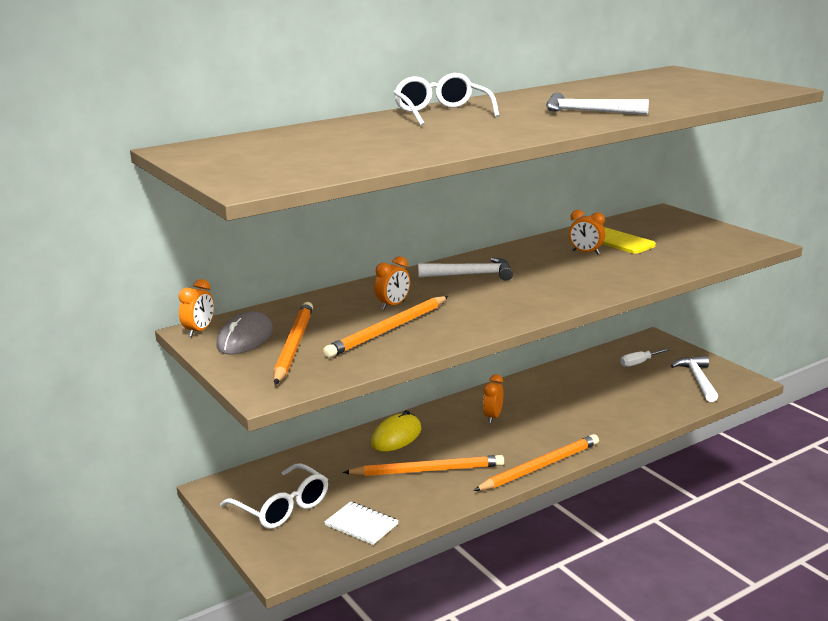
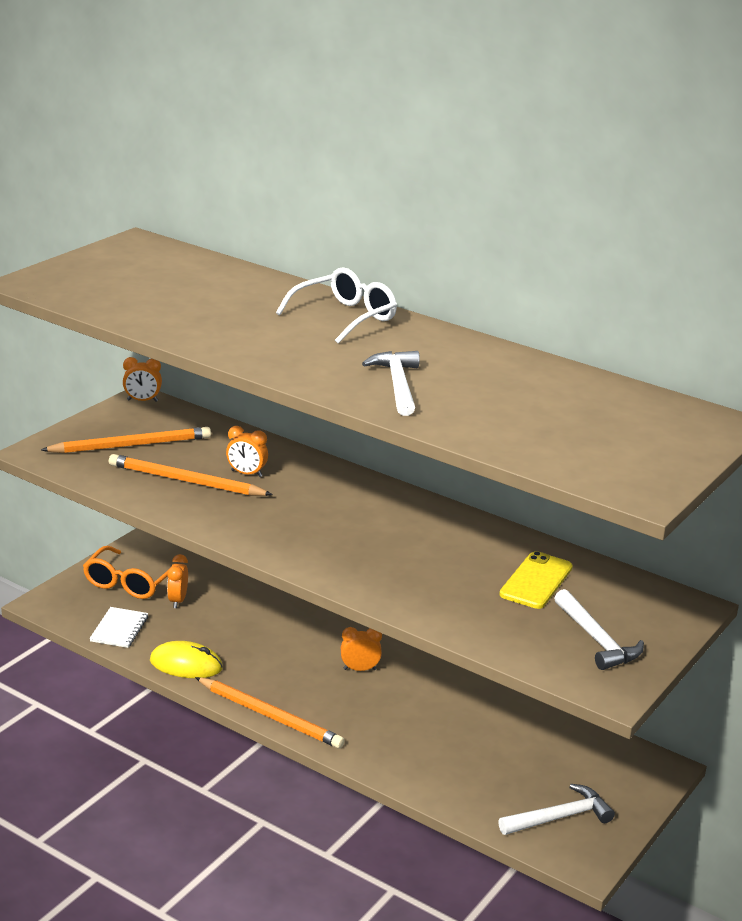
camera: 65 degrees right, 5 degrees up
grey mouse [216,311,273,354] -> none
white glasses [220,463,328,529] -> orange glasses [83,546,168,599]
orange pencil [343,455,504,476] -> none
yellow mouse [371,410,421,452] -> yellow mouse moved to [150,641,223,678]
white hammer [418,258,513,281] -> white hammer moved to [554,589,644,670]
orange clock [569,210,605,254] -> orange clock moved to [167,554,188,608]
white screwdriver [620,348,670,367] -> none

